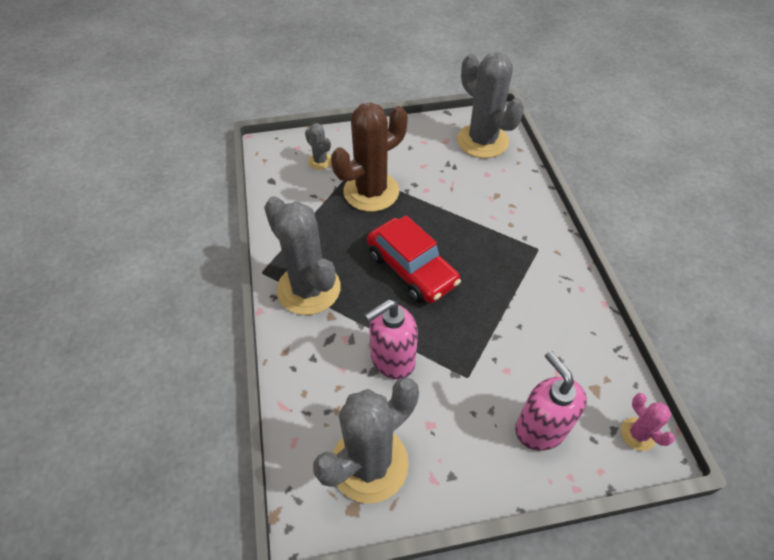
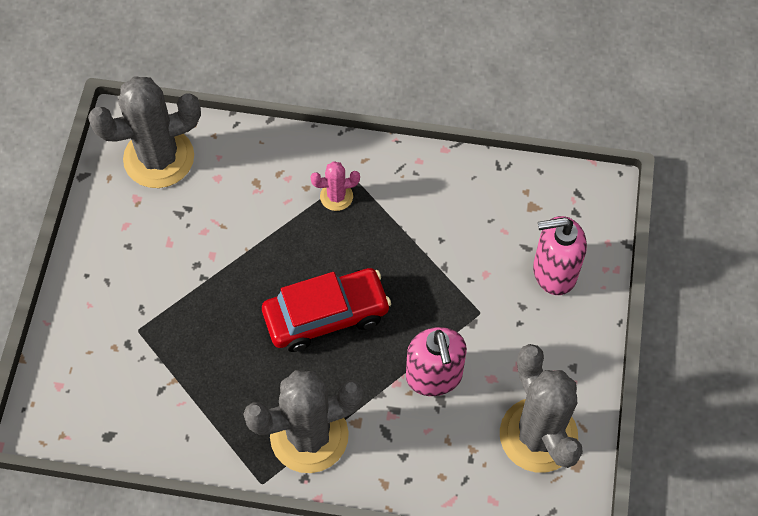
camera: 70 degrees left, 10 degrees up
grey cactus [305,123,332,170] -> none
brown cactus [331,102,408,212] -> none
pink cactus [621,393,675,451] -> pink cactus moved to [310,161,360,211]

